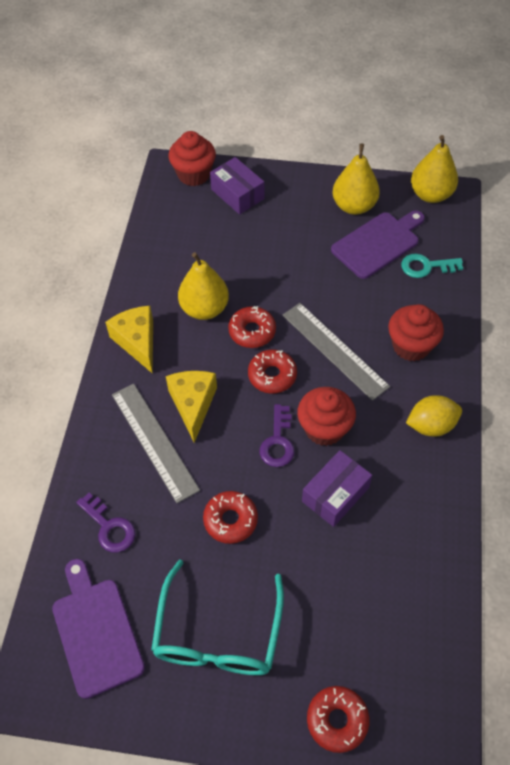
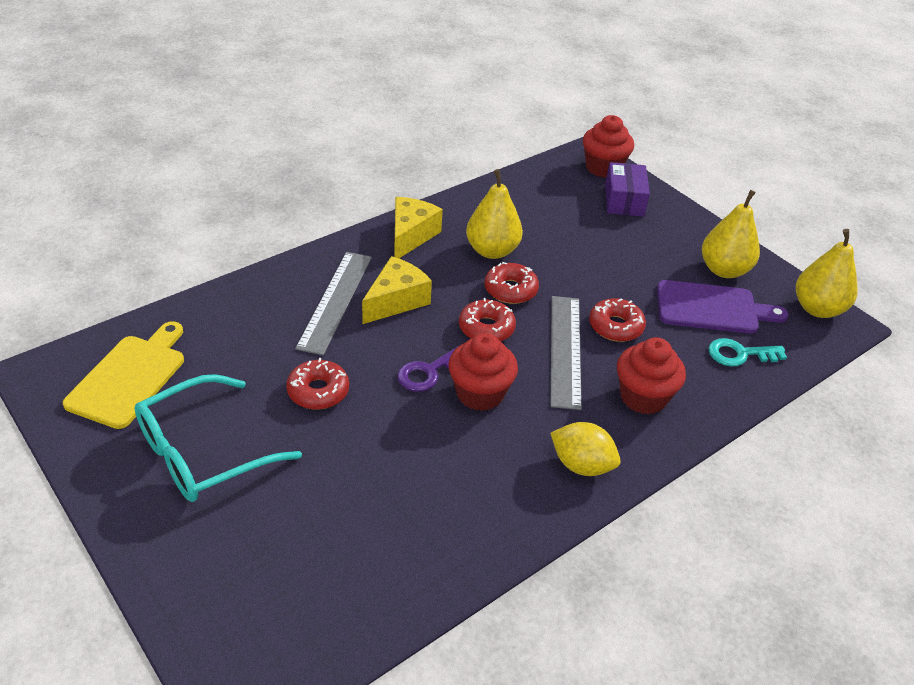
camera: 40 degrees right, 15 degrees down
purple cutting board [52,559,145,699] -> yellow cutting board [63,321,184,429]
purple key [76,493,135,553] -> none
purple box [302,450,372,527] -> none
red donut [307,686,370,753] -> red donut moved to [589,298,646,342]
turquoise key [401,254,463,278] -> turquoise key turned 45 degrees counterclockwise [708,338,787,366]

